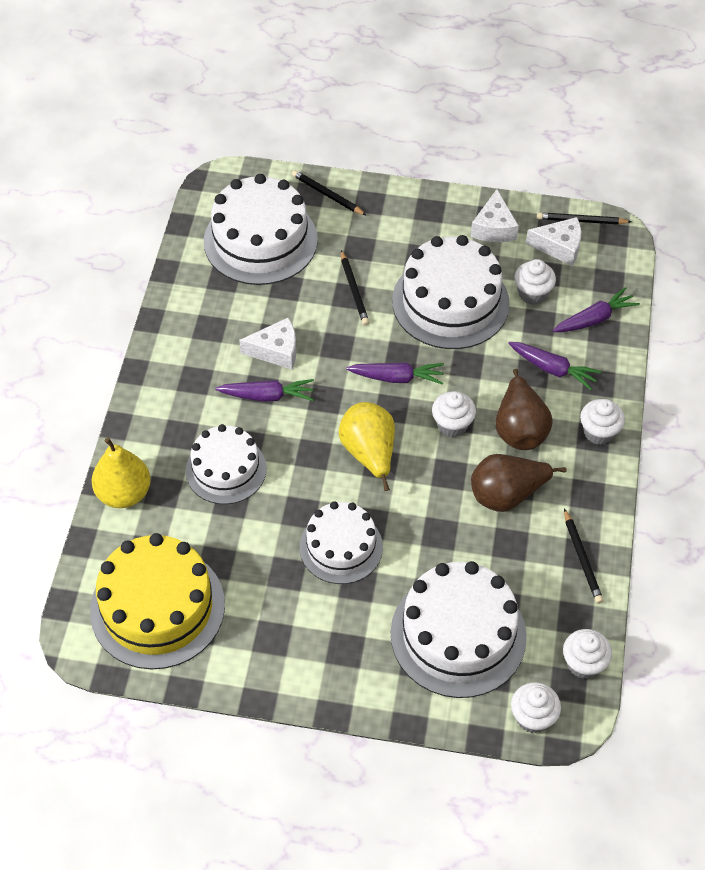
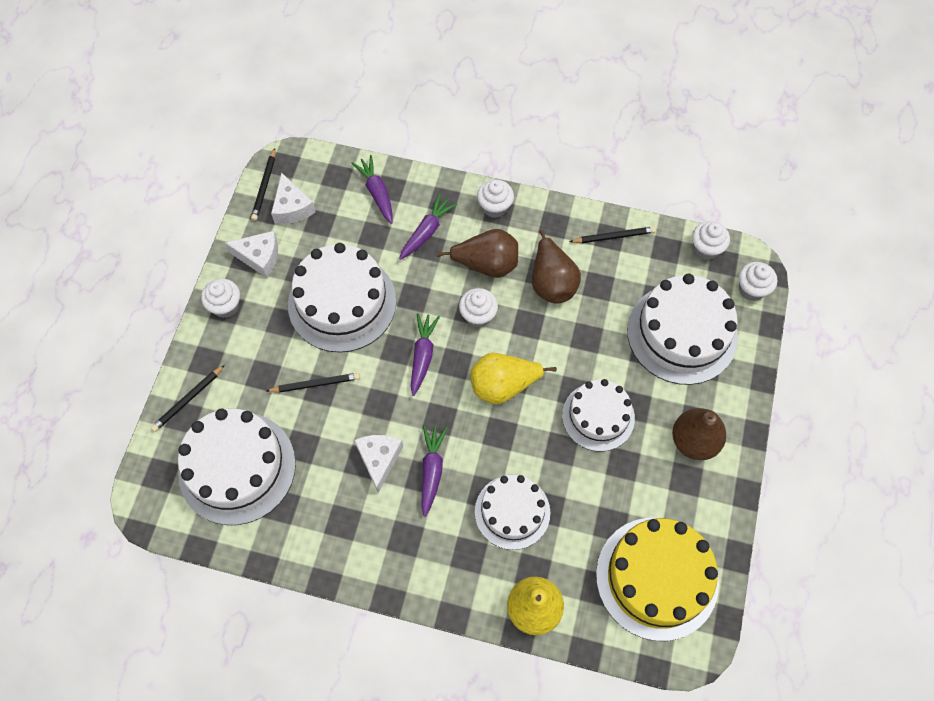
camera: 85 degrees left, 10 degrees up
white cupcake [514,259,556,305] -> white cupcake moved to [201,279,240,318]
white cheese [526,217,581,266] -> white cheese turned 150 degrees clockwise [271,173,315,224]
none -> brown pear [672,408,726,460]

